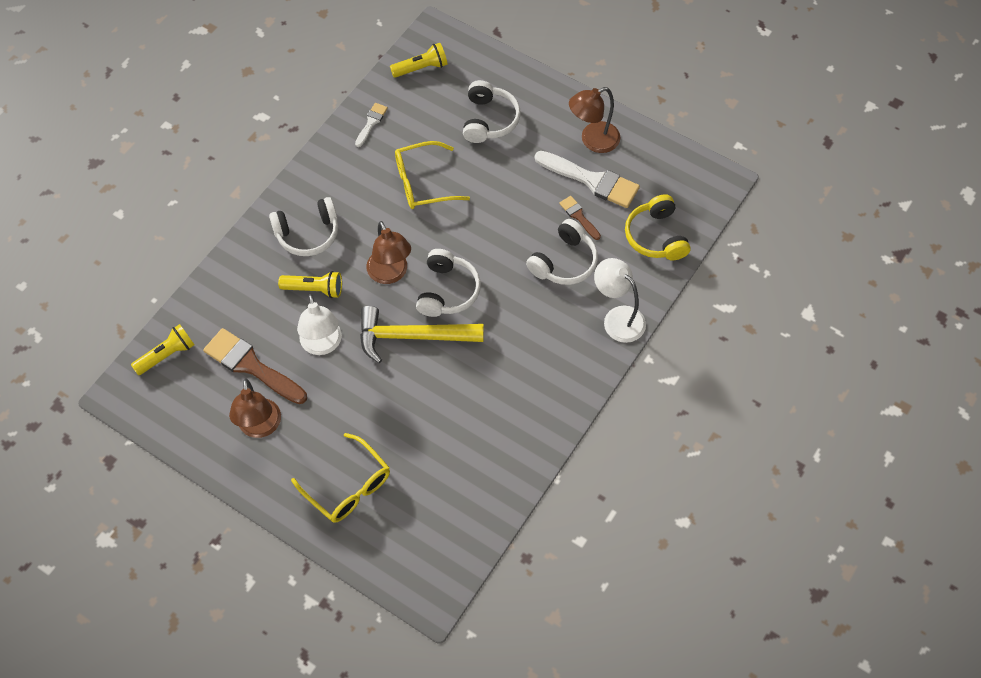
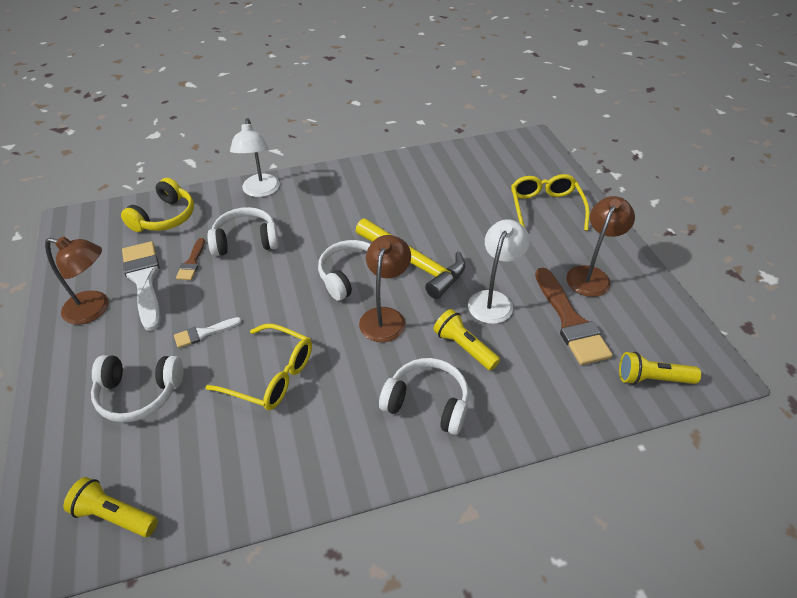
camera: 140 degrees left, 15 degrees down
white brush [355,103,388,147] -> white brush moved to [174,317,242,348]
white headphones [463,80,521,143] -> white headphones turned 135 degrees counterclockwise [91,355,183,422]

